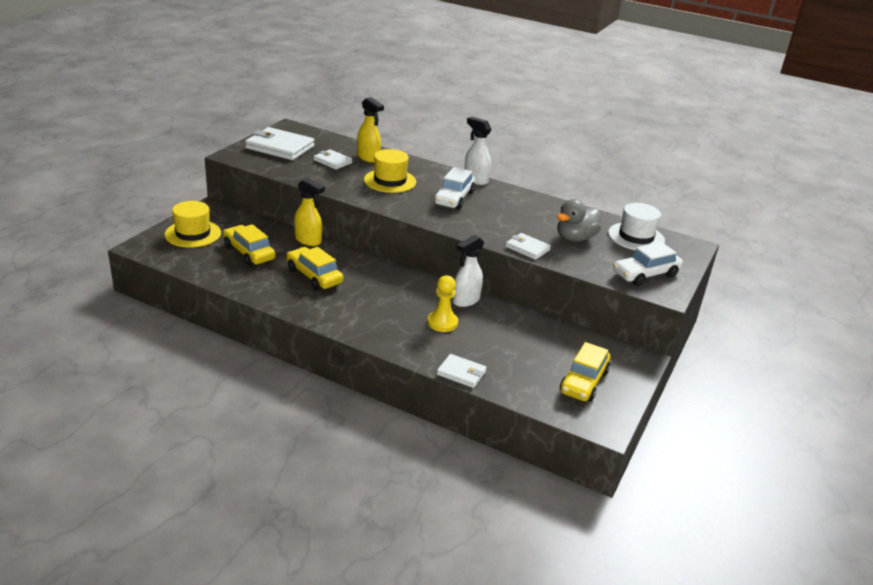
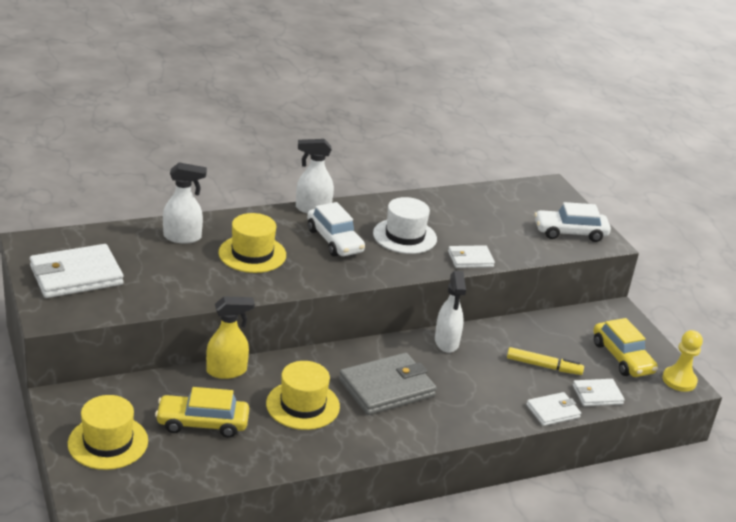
camera: 50 degrees left, 0 degrees up
yellow car [287,247,343,290] -> yellow hat [266,361,340,430]
white wallet [314,149,352,170] -> white wallet moved to [573,379,625,406]
yellow spray bottle [357,97,384,163] -> white spray bottle [163,162,207,244]
yellow pawn [427,275,458,332] -> yellow pawn moved to [662,330,703,392]
grey duck [557,199,601,242] -> none
white hat [608,203,665,250] -> white hat moved to [373,197,437,254]
white car [613,242,683,286] -> white car turned 75 degrees clockwise [534,202,611,242]
none -> grey wallet [339,353,437,415]
none -> yellow marker [507,347,584,375]

